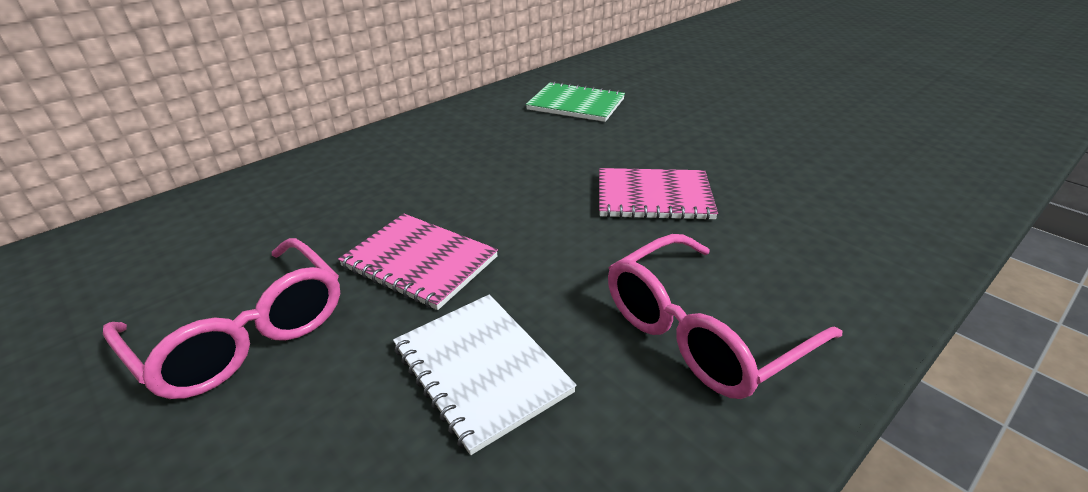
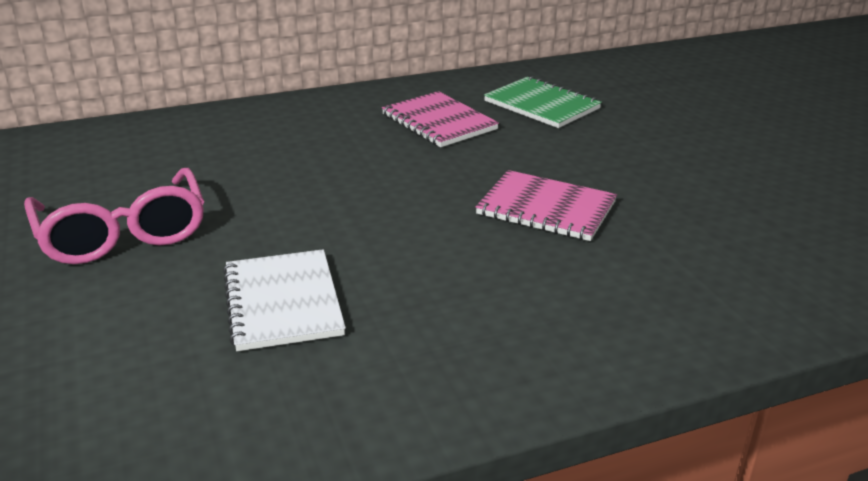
camera: 20 degrees right, 5 degrees down
pink notebook [338,214,498,310] -> pink notebook moved to [382,91,499,147]
pink glasses [608,234,842,399] -> none

